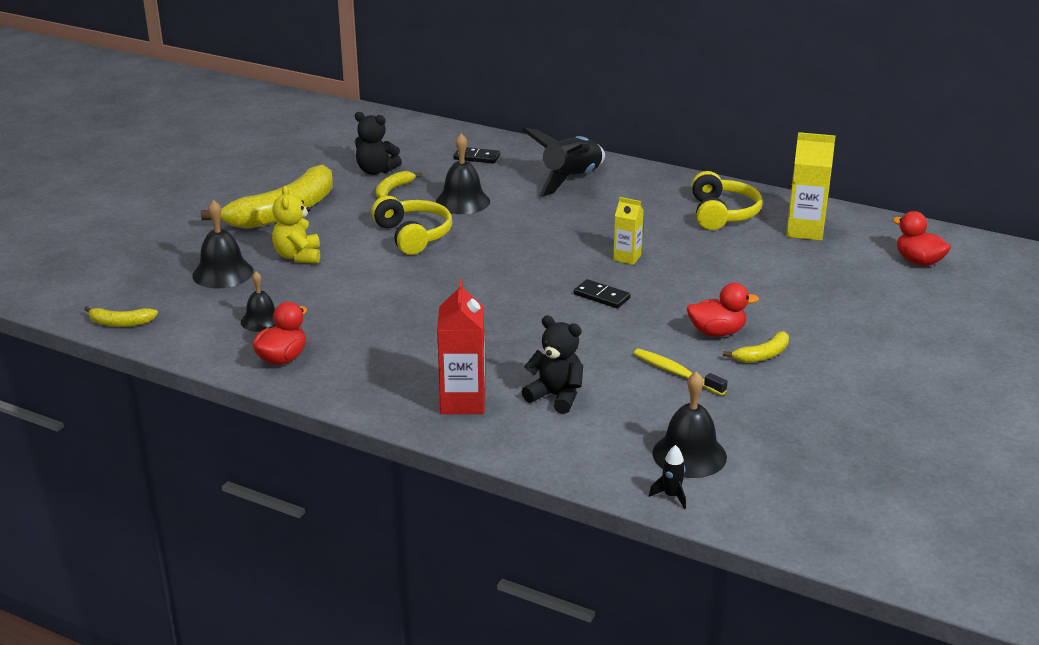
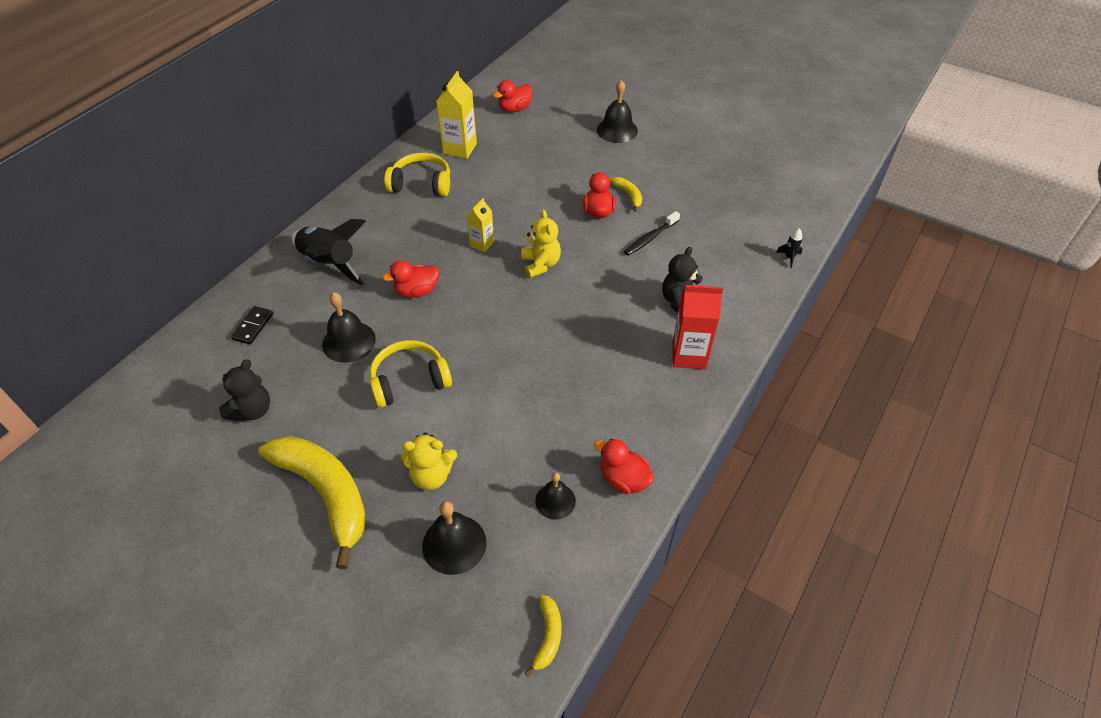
camera: 85 degrees left, 20 degrees up
yellow banana [376,171,423,198] -> none
black domino [574,279,631,309] -> yellow teddy bear [521,210,561,278]
yellow toothbrush [633,349,727,396] -> black toothbrush [624,211,680,256]
black bell [652,371,727,478] -> black bell moved to [597,80,638,143]
none -> red duck [382,260,439,298]

